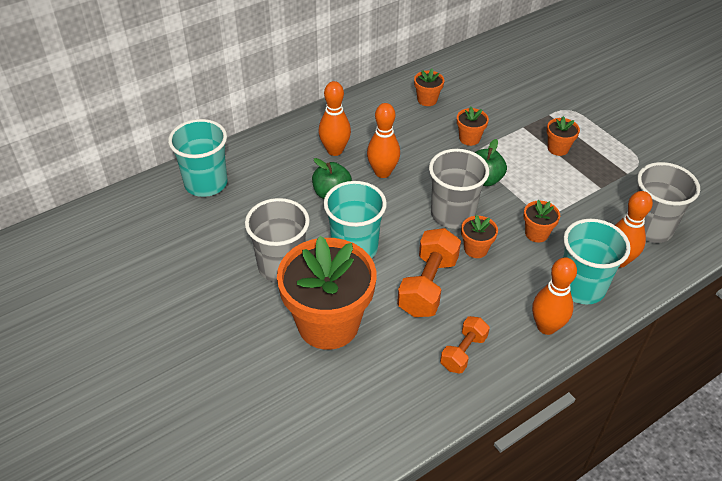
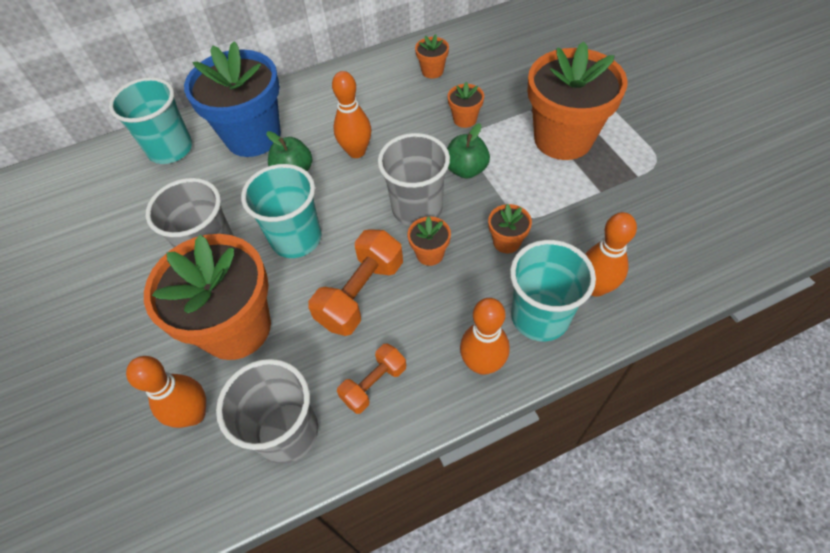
camera: 15 degrees right, 10 degrees up
orange bowling pin [318,81,351,156] -> orange bowling pin moved to [126,356,206,428]
orange flower pot [547,116,580,156] -> orange flower pot [527,42,628,160], size x2.38
grey cup [637,162,700,243] -> grey cup moved to [216,359,318,464]
none -> blue flower pot [184,41,281,157]

